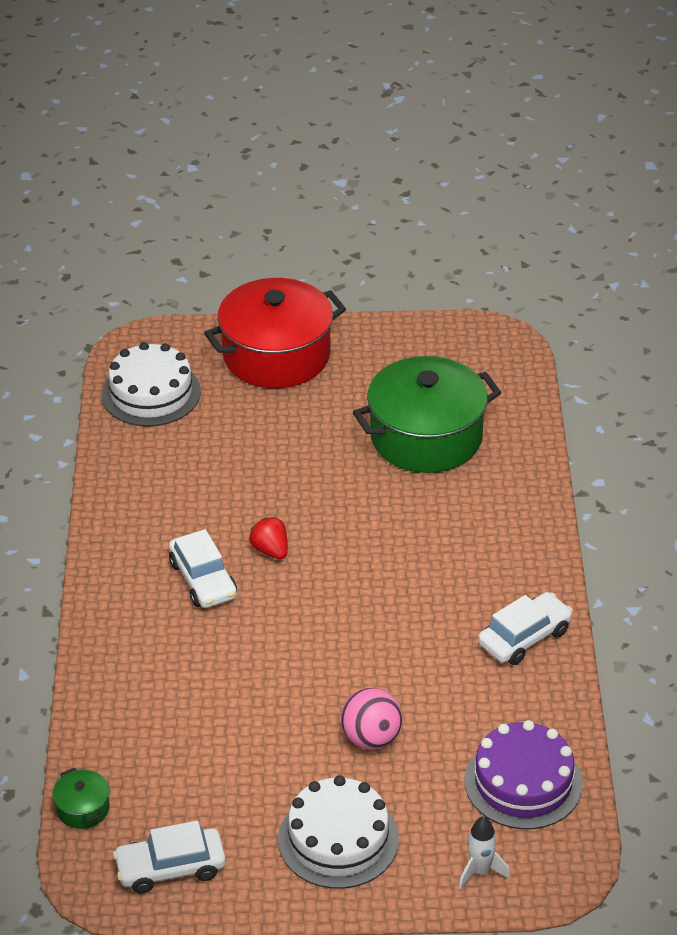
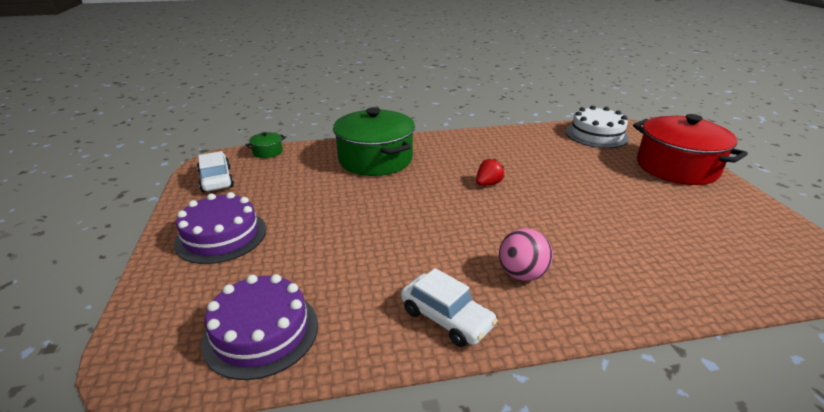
camera: 80 degrees right, 10 degrees down
white car [169,529,237,608] -> none
white cake [278,775,399,889] -> purple cake [174,192,266,264]
pink ball [341,688,402,750] -> pink ball moved to [499,228,553,281]
green pot [353,356,501,473] -> green pot moved to [333,107,415,176]
white rocket [459,816,510,889] -> none

